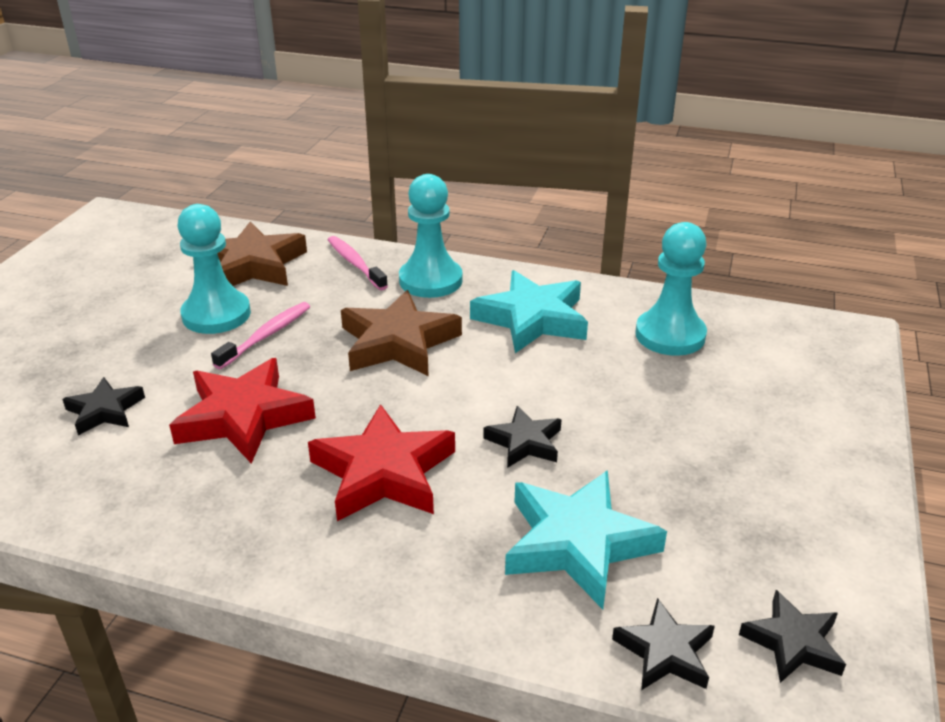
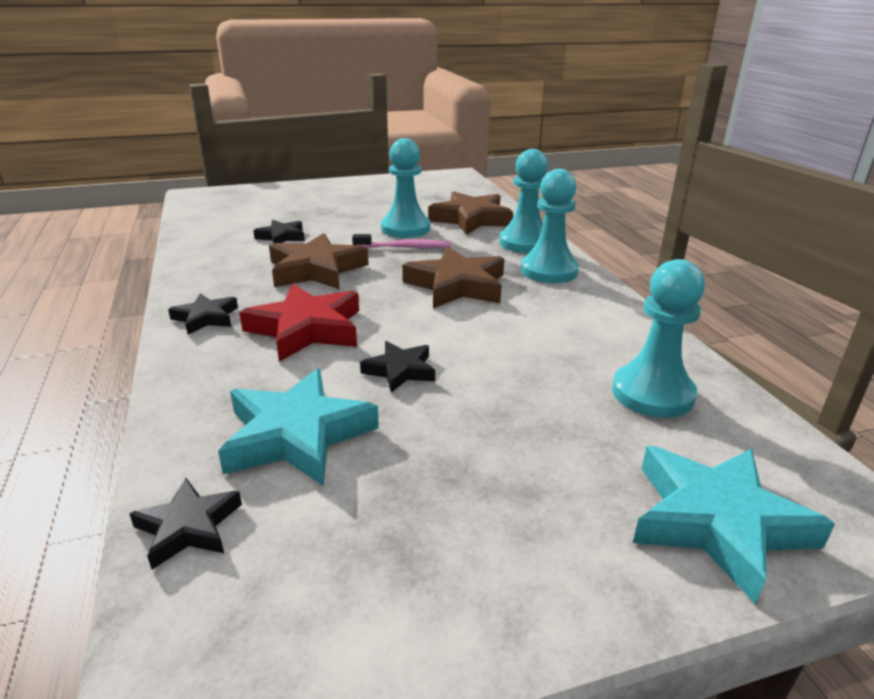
camera: 55 degrees right, 5 degrees down
red star [169,358,316,464] -> brown star [269,233,369,289]
pink toothbrush [328,236,388,290] -> turquoise pawn [499,149,548,253]
turquoise star [470,270,588,353] -> turquoise star moved to [633,446,835,604]
black star [739,590,846,683] -> black star moved to [168,293,238,334]

